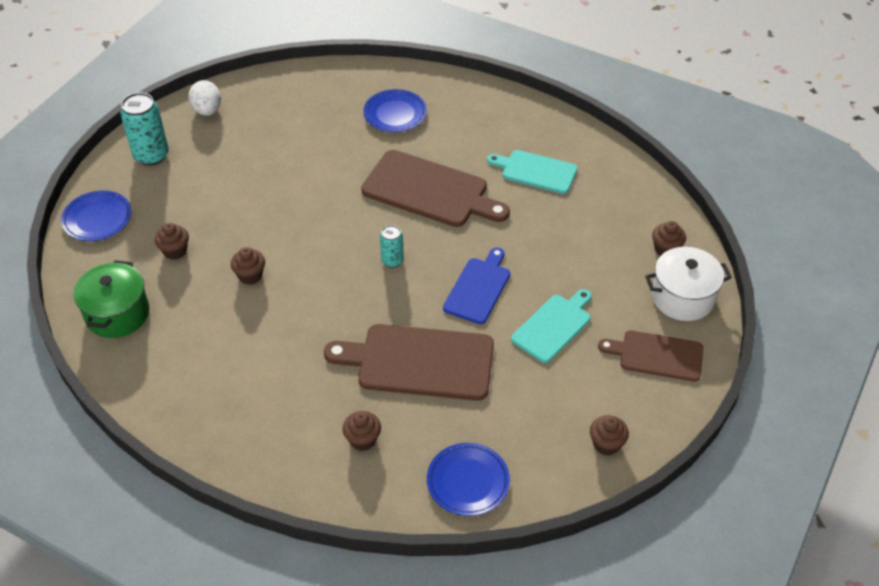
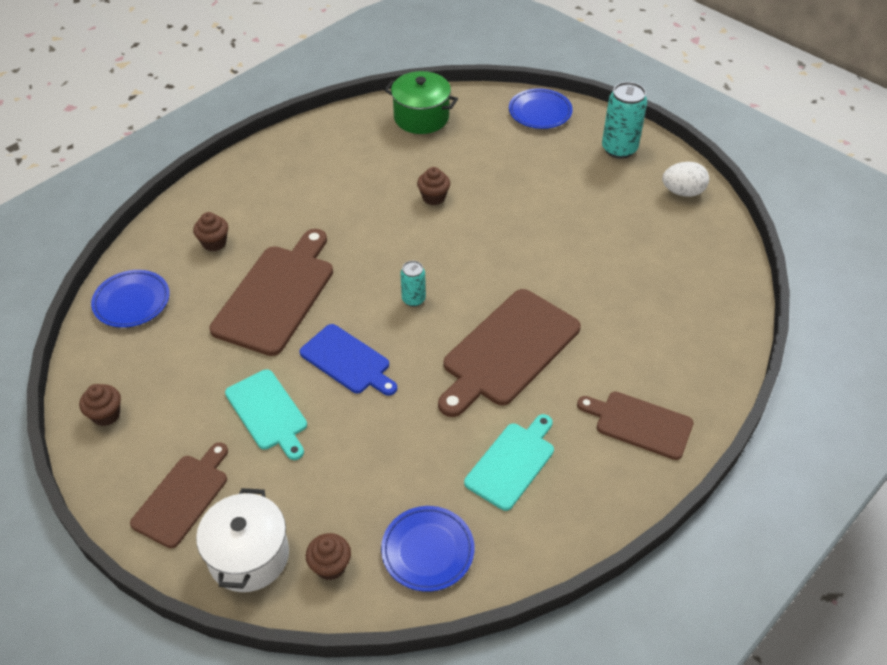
camera: 105 degrees right, 0 degrees up
brown cupcake [155,223,189,260] -> none
blue plate [363,89,427,132] -> blue plate moved to [381,506,475,592]
none -> brown cutting board [577,392,694,460]

